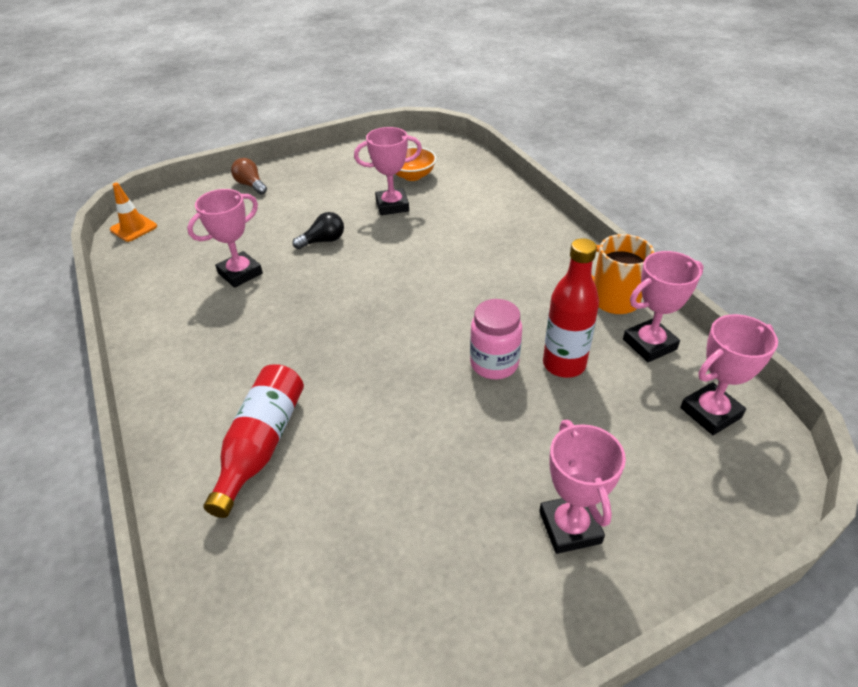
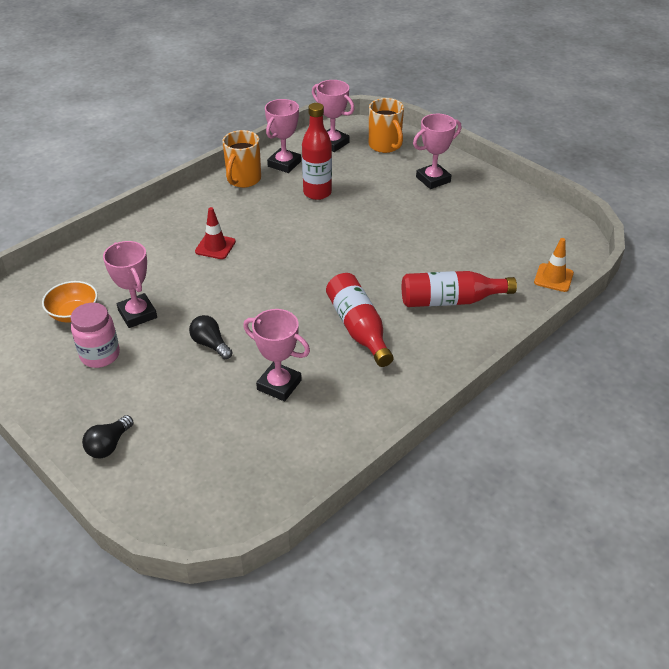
camera: 110 degrees left, 0 degrees up
orange traffic cone [110,183,157,242] -> orange traffic cone moved to [534,238,574,292]
brown light bulb [231,158,267,195] -> black light bulb [82,415,134,458]
pink jar [470,299,522,379] -> pink jar moved to [71,303,120,368]
pink trophy [623,251,704,362] -> pink trophy turned 75 degrees clockwise [265,99,301,173]
none -> red traffic cone [195,207,236,259]
none -> red bottle [326,273,394,367]
none -> orange mug [369,98,404,153]

